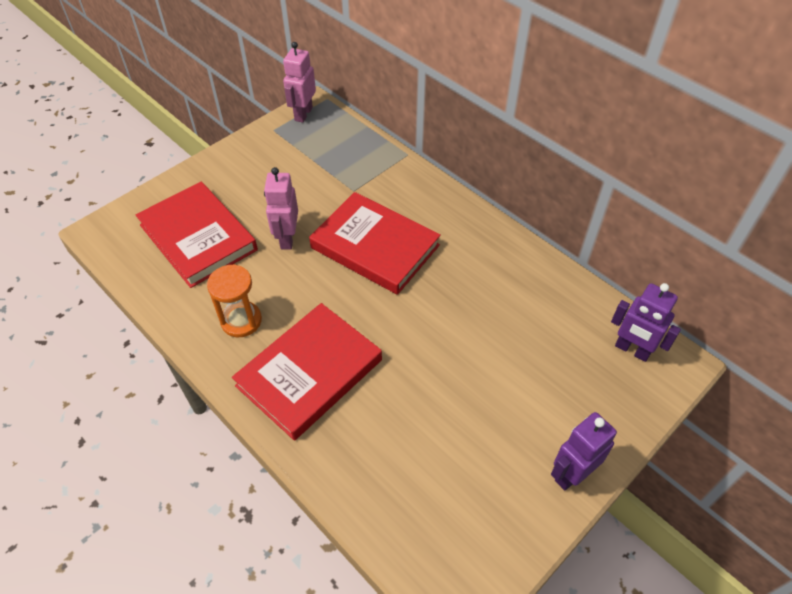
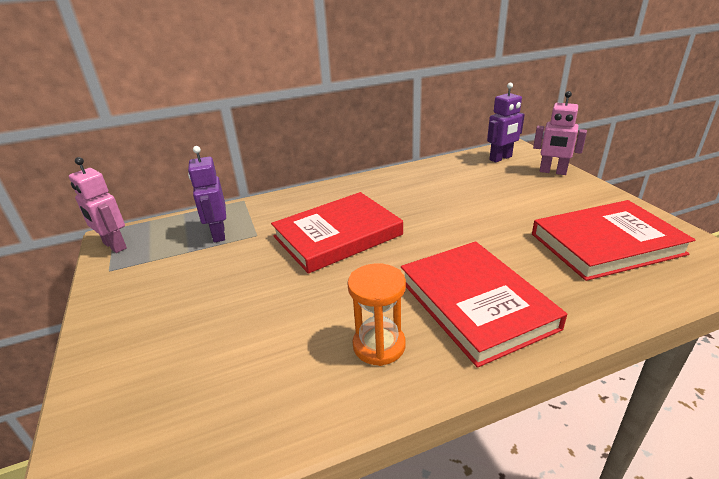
camera: 65 degrees left, 20 degrees down
red book [136,182,258,288] -> red book moved to [532,200,695,281]
pink robot [264,167,298,250] -> pink robot moved to [533,91,587,175]
purple robot [551,412,617,491] -> purple robot moved to [188,146,226,242]

